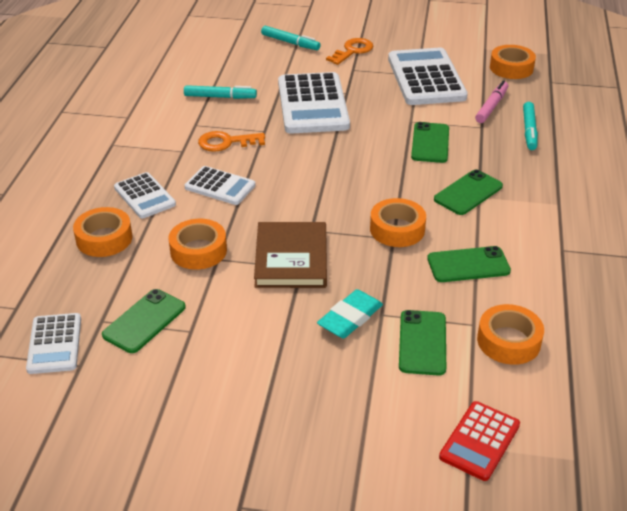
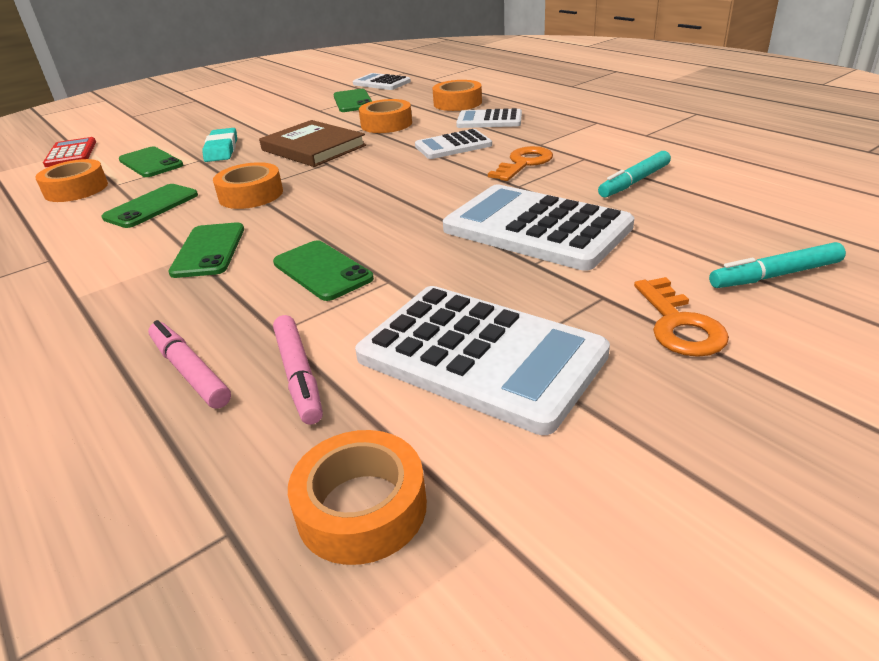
camera: 135 degrees right, 5 degrees down
turquoise marker [523,102,538,150] -> pink marker [148,320,231,409]

